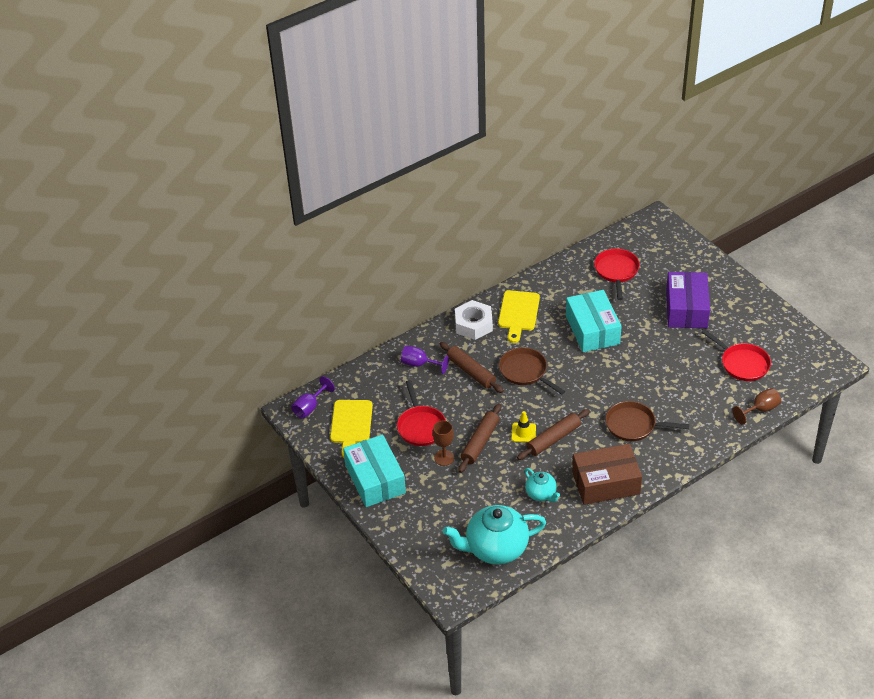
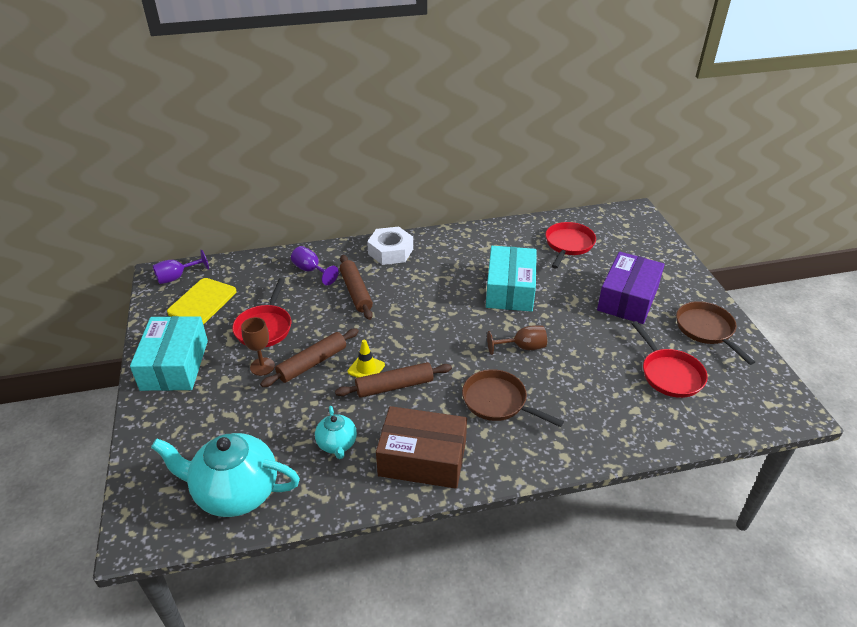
camera: 20 degrees right, 5 degrees down
yellow cutting board [498,290,540,343] -> none
brown pan [499,347,565,395] -> brown pan moved to [676,301,755,365]
brown goblet [733,388,781,424] -> brown goblet moved to [487,325,547,355]

